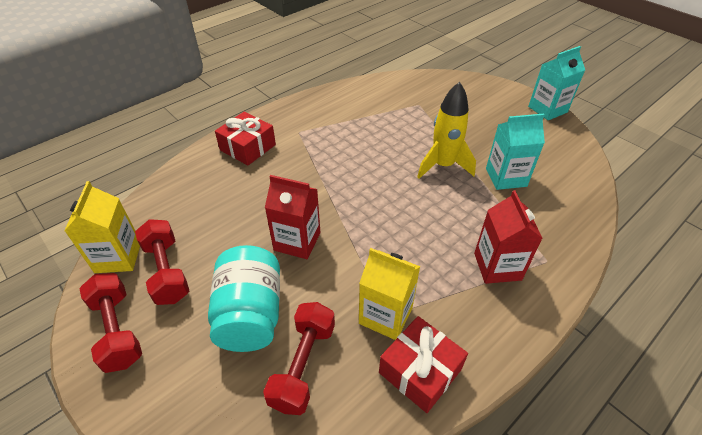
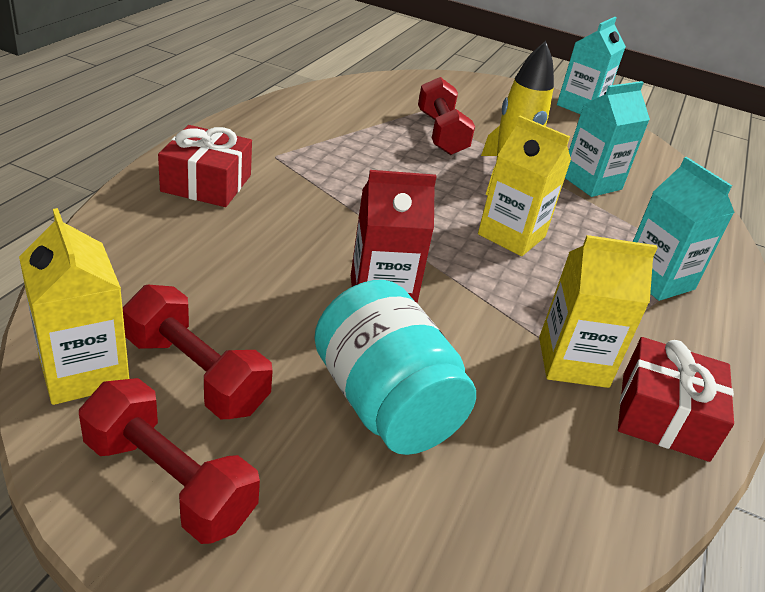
camera: 30 degrees left, 10 degrees down
red dumbbell [263,302,335,415] -> red dumbbell moved to [418,77,475,155]
red carton [474,190,543,284] -> turquoise carton [633,157,735,301]
none -> yellow carton [478,116,571,256]

